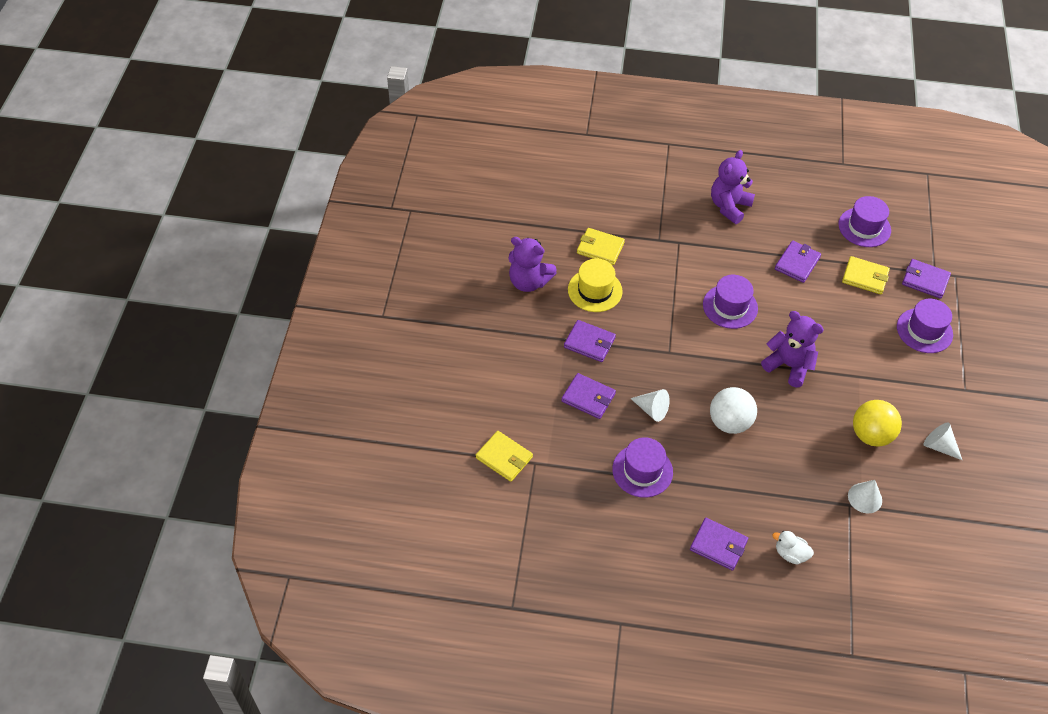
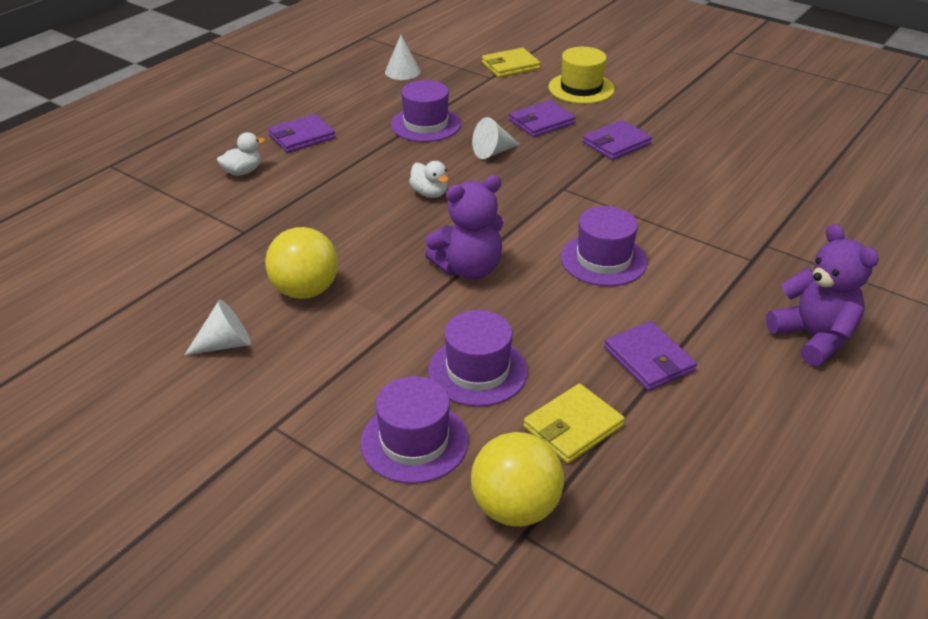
camera: 120 degrees right, 15 degrees down
purple teddy bear [509,237,557,292] -> none
yellow hat [568,259,623,312] -> yellow hat moved to [549,47,615,104]
yellow wallet [577,228,625,265] -> none
white ball [710,387,757,434] -> white duck [409,161,449,198]
purple hat [838,196,891,247] -> purple hat moved to [428,310,528,407]
white cone [848,480,882,513] -> white cone moved to [385,35,420,80]
purple wallet [902,259,951,299] -> yellow ball [471,432,564,527]

